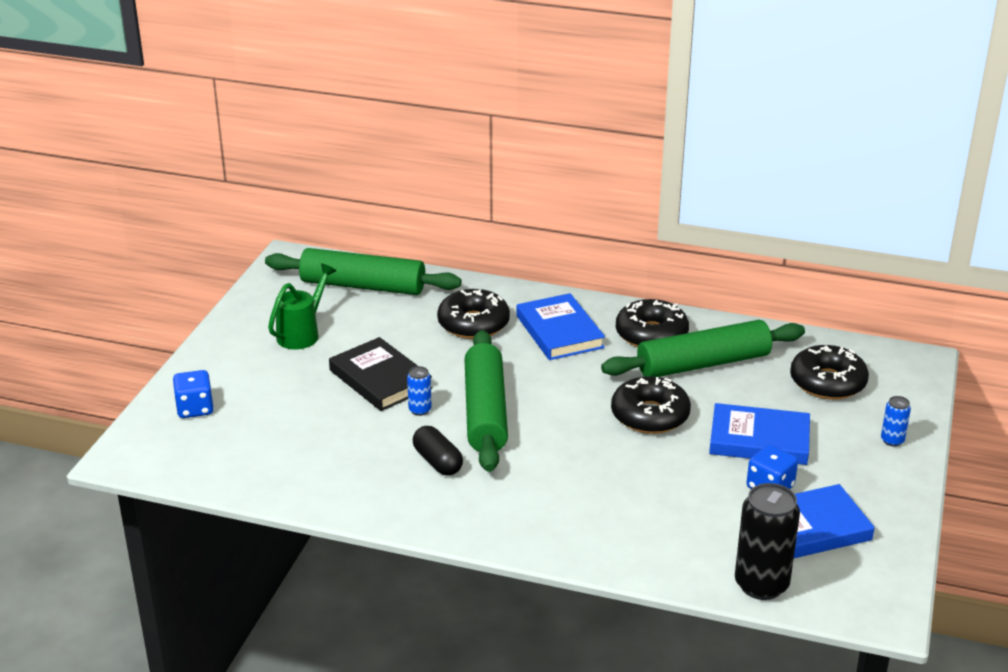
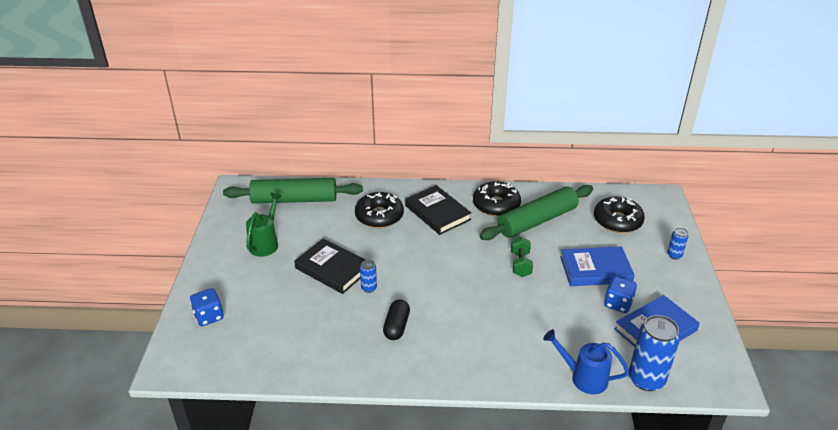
camera: 15 degrees left, 5 degrees up
black capsule [413,426,463,476] -> black capsule turned 60 degrees clockwise [383,299,410,340]
green rolling pin [465,330,508,472] -> none
blue book [517,293,605,360] -> black book [405,185,471,235]
black donut [611,376,691,434] -> green dumbbell [511,237,533,277]
black can [735,483,800,600] -> blue can [629,315,680,391]
none -> blue watering can [543,329,629,394]

